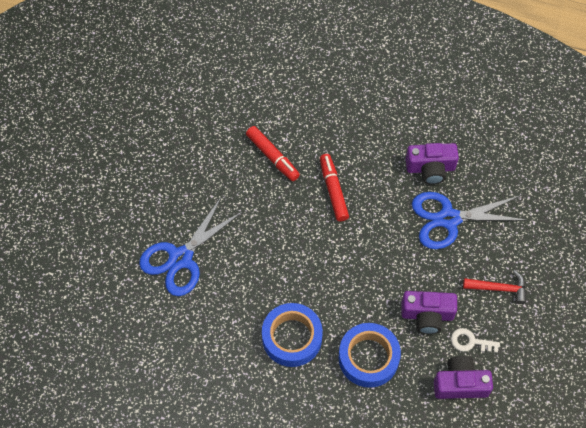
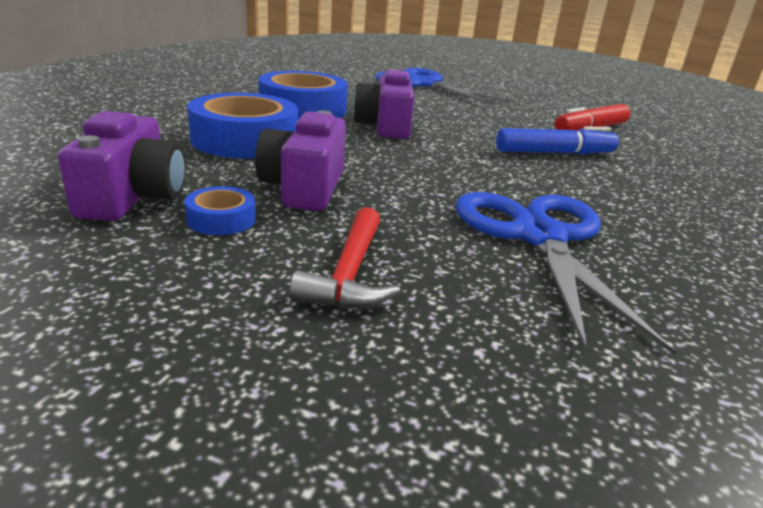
camera: 90 degrees right, 35 degrees down
red marker [320,154,349,221] -> blue marker [496,126,619,154]
purple camera [406,143,459,185] -> purple camera moved to [353,69,415,139]
white key [451,328,500,353] -> blue tape [185,186,256,235]

